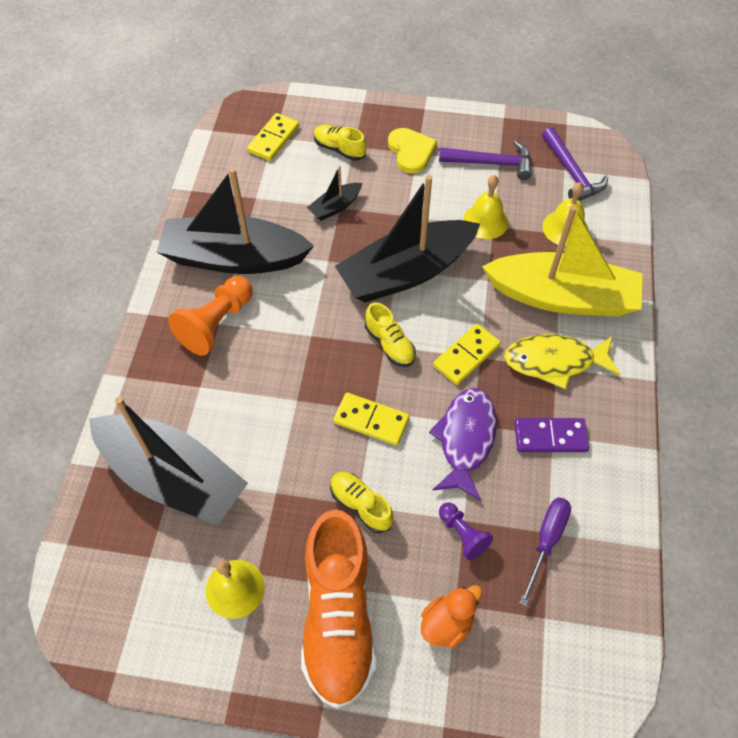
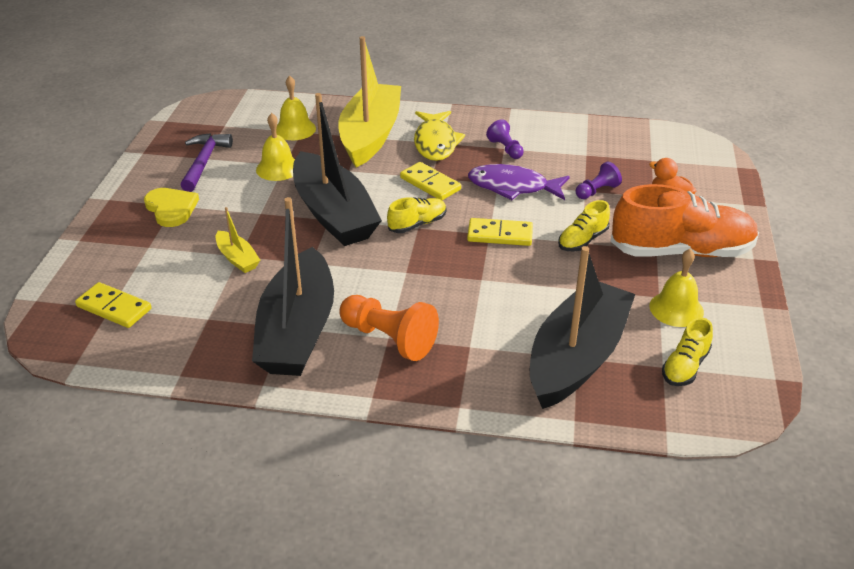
camera: 90 degrees left, 20 degrees down
black boat [307,166,362,221] -> yellow boat [216,207,260,273]
yellow shoe [314,125,367,161] -> yellow shoe moved to [662,318,713,386]
yellow domino [333,393,409,446] -> yellow domino turned 75 degrees clockwise [467,218,533,246]
yellow heart [388,128,437,173] -> yellow heart turned 75 degrees clockwise [144,188,199,227]
purple domino [514,418,589,452] -> purple pawn [486,119,524,159]
purple screwdriver [520,497,571,606] -> none
purple hammer [542,127,608,201] -> none

